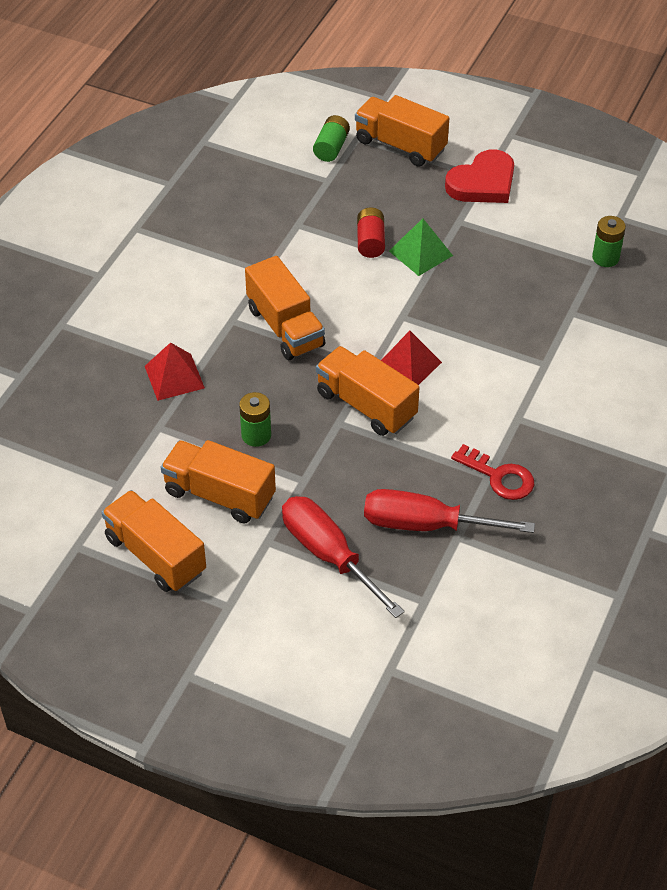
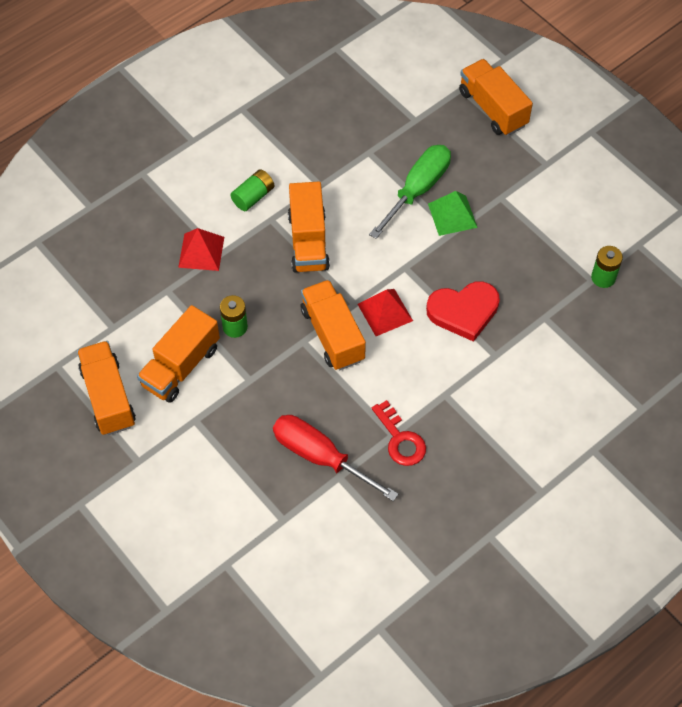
camera: 25 degrees right, 10 degrees up
orange truck [161,440,276,524] -> orange truck turned 105 degrees counterclockwise [137,305,220,403]
red screwdriver [282,496,405,618] -> none
green battery [313,115,350,162] -> green battery moved to [231,169,274,211]
red battery [357,208,385,258] -> green screwdriver [369,145,451,239]
red heart [445,149,514,203] -> red heart moved to [426,281,500,342]

